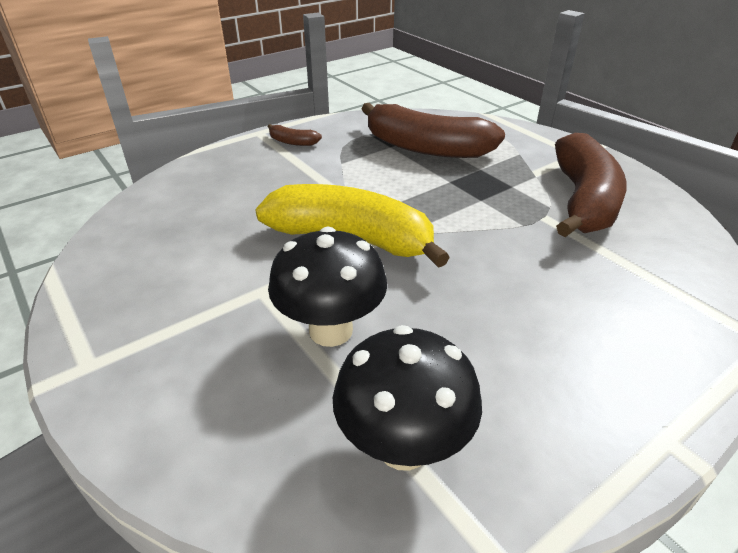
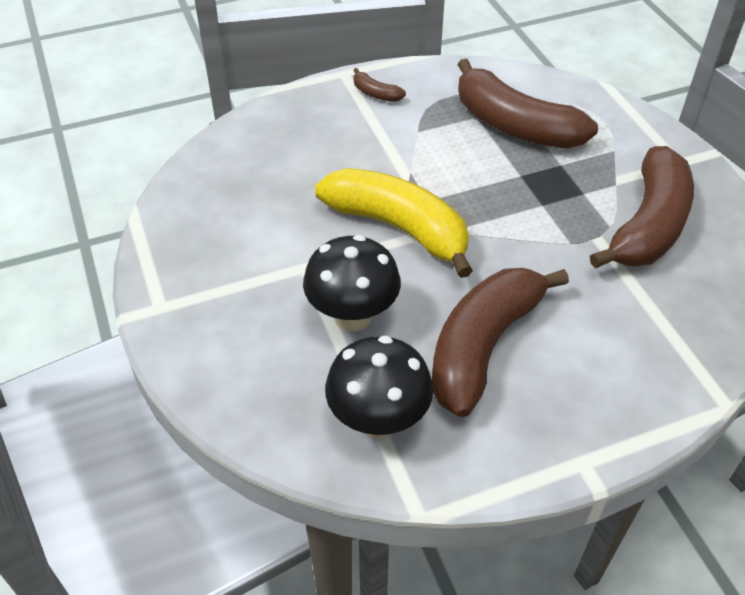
camera: 15 degrees right, 10 degrees up
none -> brown banana [432,268,569,417]

